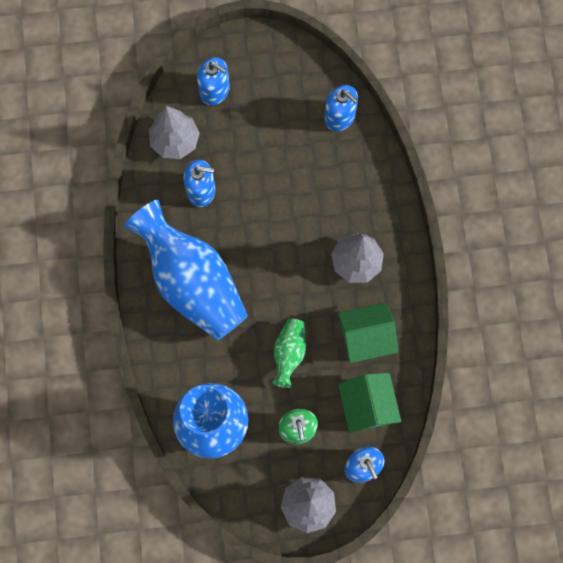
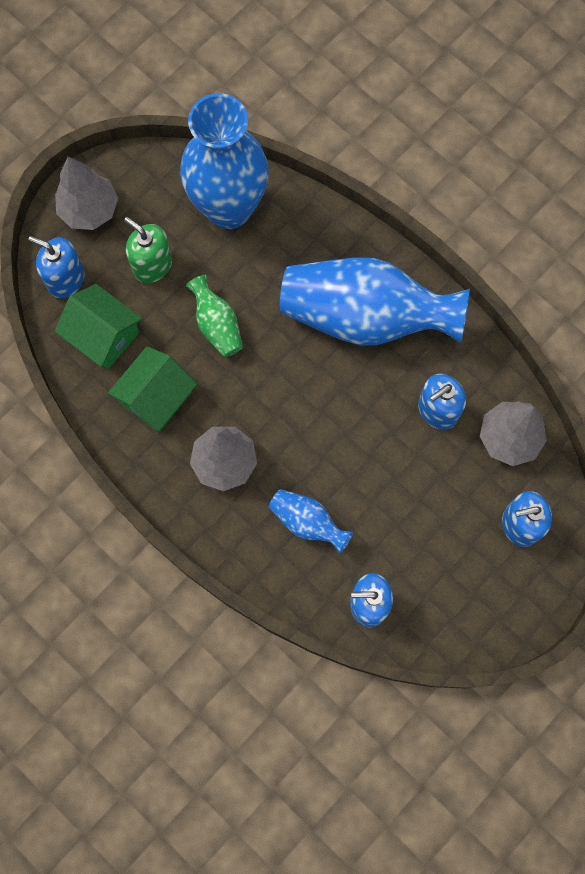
camera: 140 degrees right, 0 degrees up
none -> blue vase [269,489,353,554]

